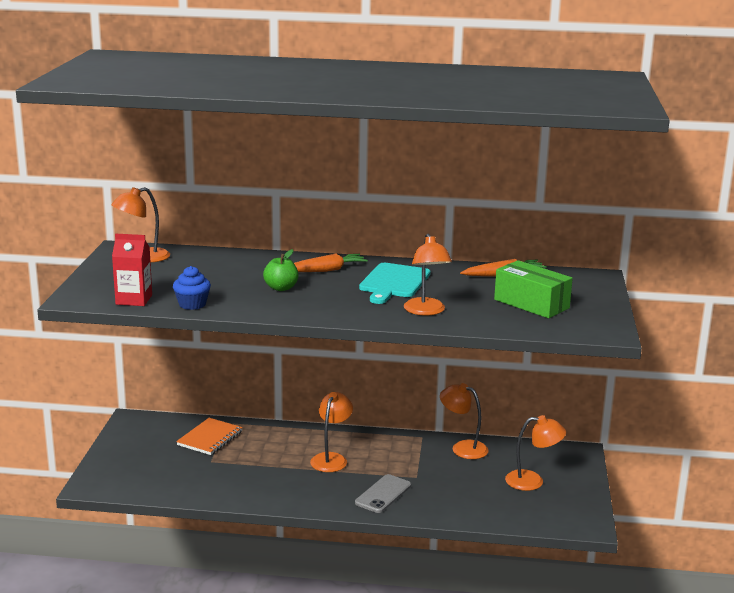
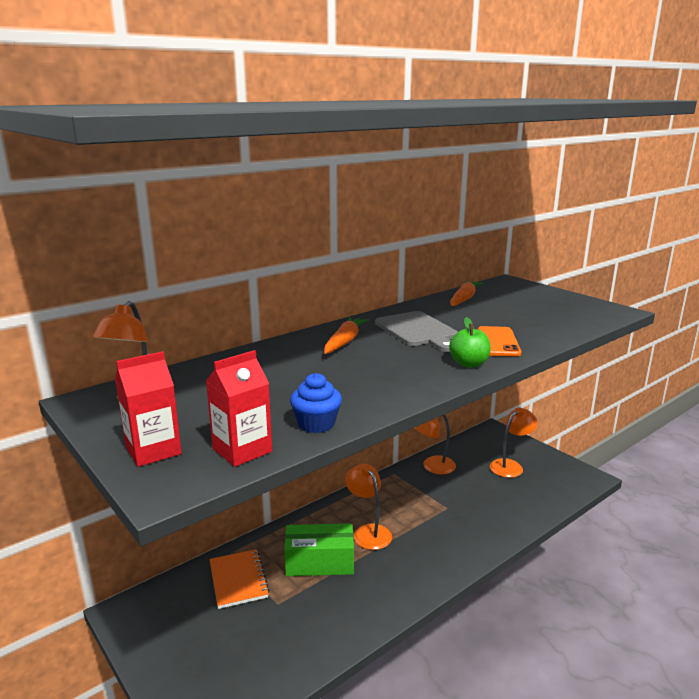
camera: 45 degrees left, 0 degrees up
green apple [263,249,299,291] -> green apple moved to [449,317,491,368]
grey phone [355,474,411,513] -> none
turquoise cutting board [359,263,430,304] -> grey cutting board [375,311,457,352]
orange lamp [404,233,452,315] -> orange phone [478,326,521,356]
green box [494,260,573,318] -> green box moved to [284,523,354,576]
none -> red carton [115,351,182,467]

